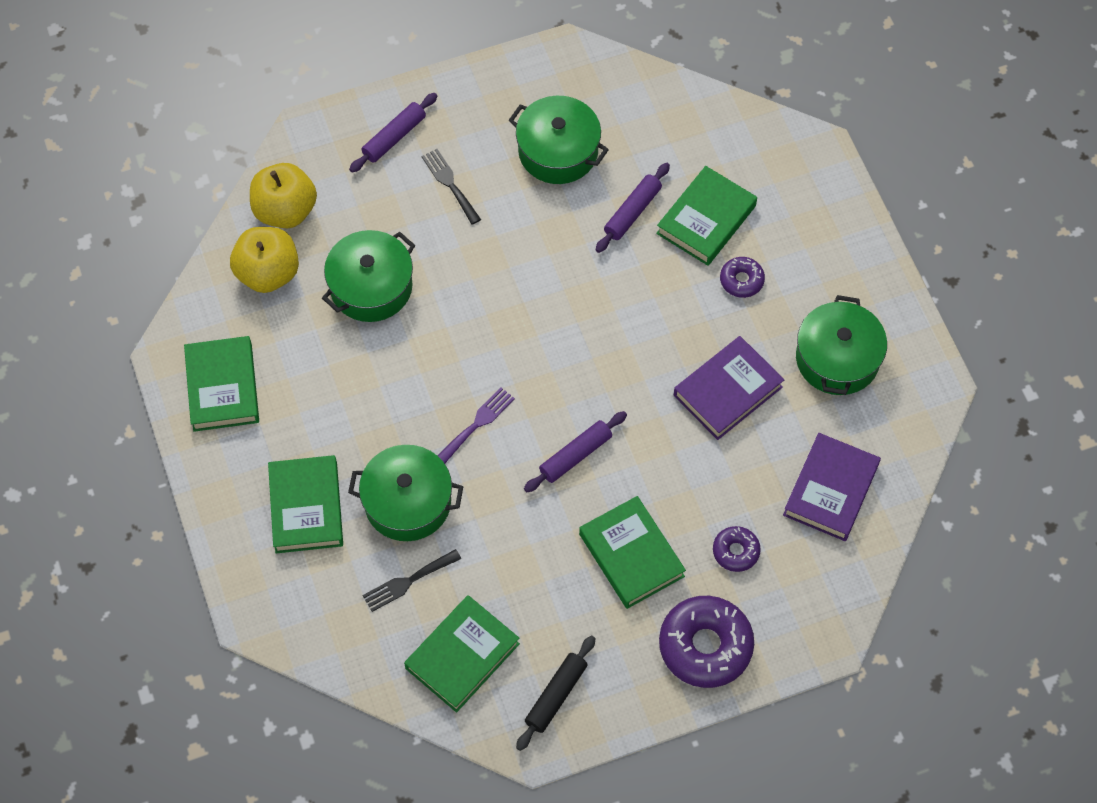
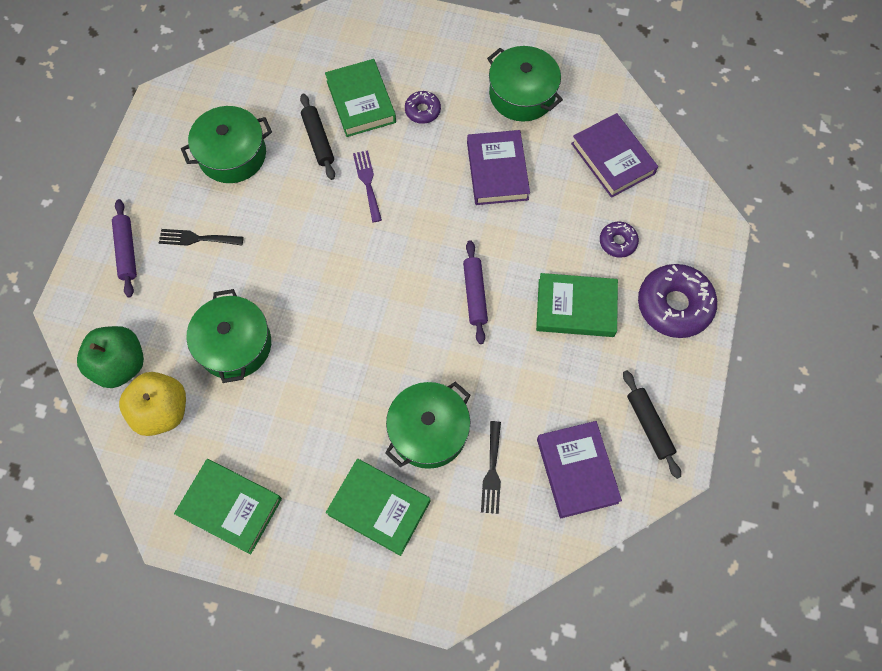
camera: 55 degrees left, 5 degrees up
yellow apple [250,163,317,228] -> green apple [77,326,144,388]
green book [404,595,520,712] -> purple book [537,421,622,518]
purple fork [438,387,515,463] -> purple fork moved to [353,150,382,223]
purple rolling pin [596,163,670,253] -> black rolling pin [300,93,335,180]

